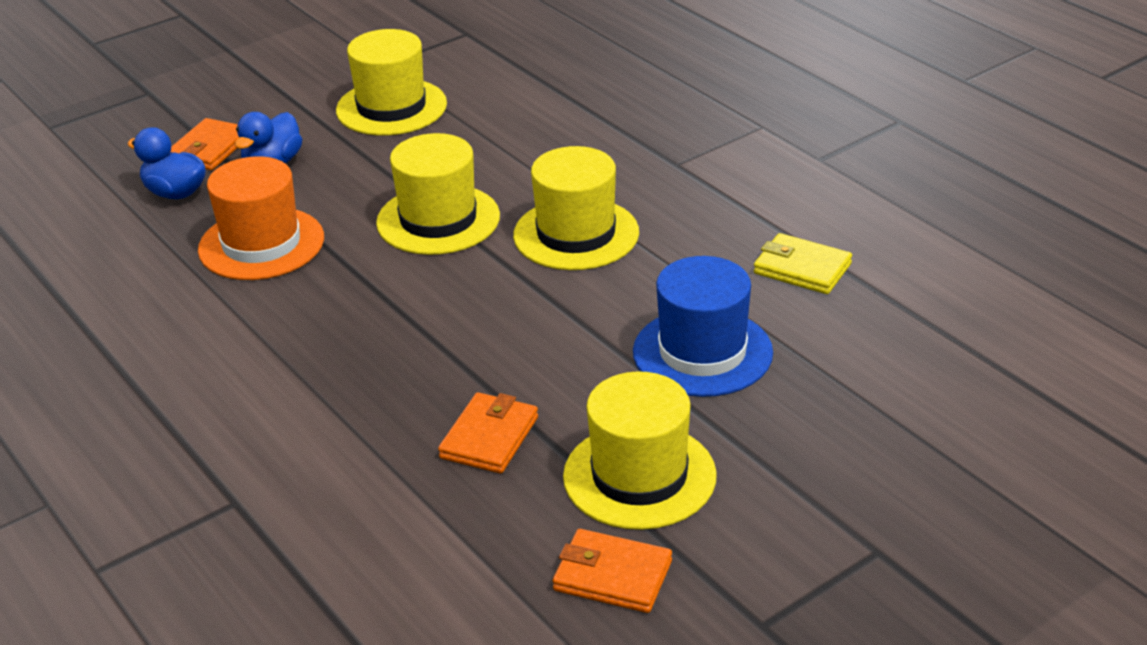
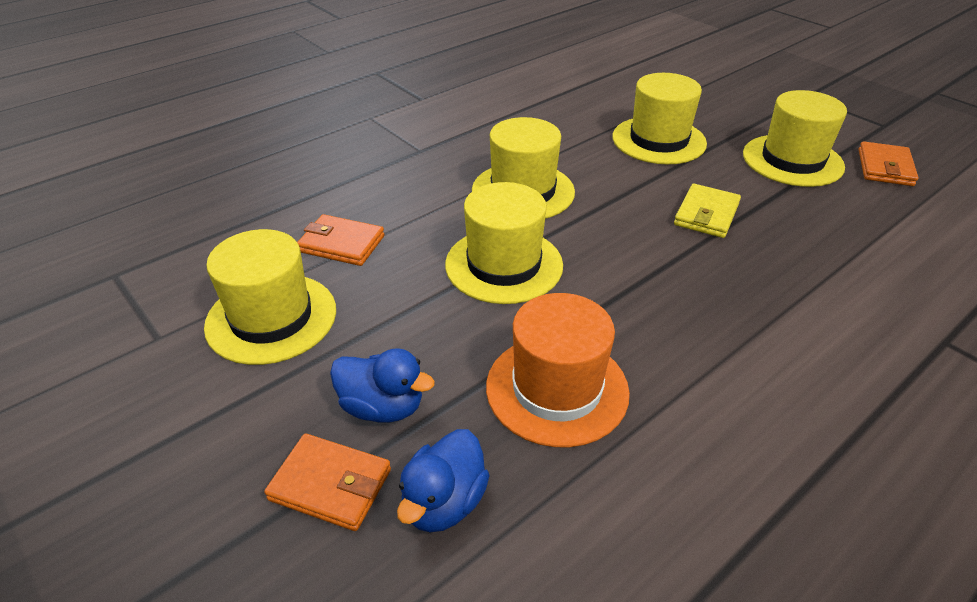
camera: 95 degrees left, 5 degrees up
orange wallet [438,392,538,473] -> orange wallet moved to [297,214,385,266]
blue hat [633,256,773,397] -> yellow hat [612,73,707,164]
yellow wallet [754,233,852,294] -> yellow wallet moved to [674,184,741,238]

